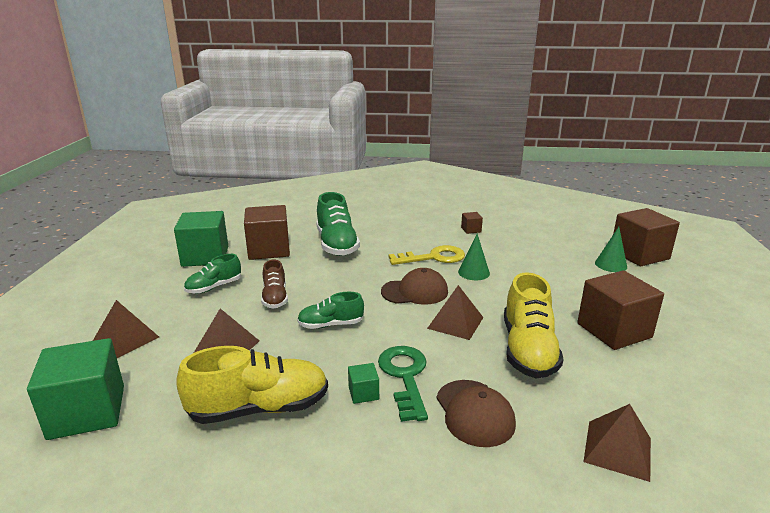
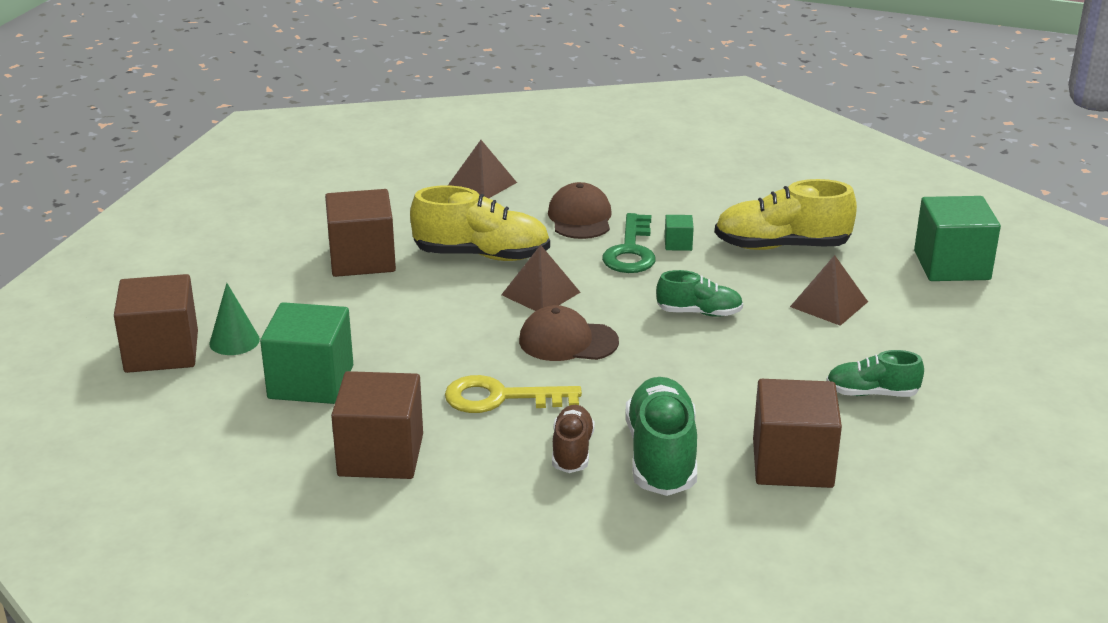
camera: 165 degrees left, 5 degrees up
brown pyramid [93,300,159,358] -> none
green cube [174,211,228,267] -> green cube moved to [260,302,353,404]
green shoe [184,254,241,294] -> green shoe turned 150 degrees counterclockwise [826,350,924,397]
brown shoe [261,260,288,309] -> brown shoe moved to [552,405,595,473]
green cone [458,234,490,280] -> none
brown cube [461,212,483,234] -> brown cube [331,371,423,479], size x2.29
yellow shoe [504,272,564,379] -> yellow shoe turned 75 degrees clockwise [410,186,550,261]

